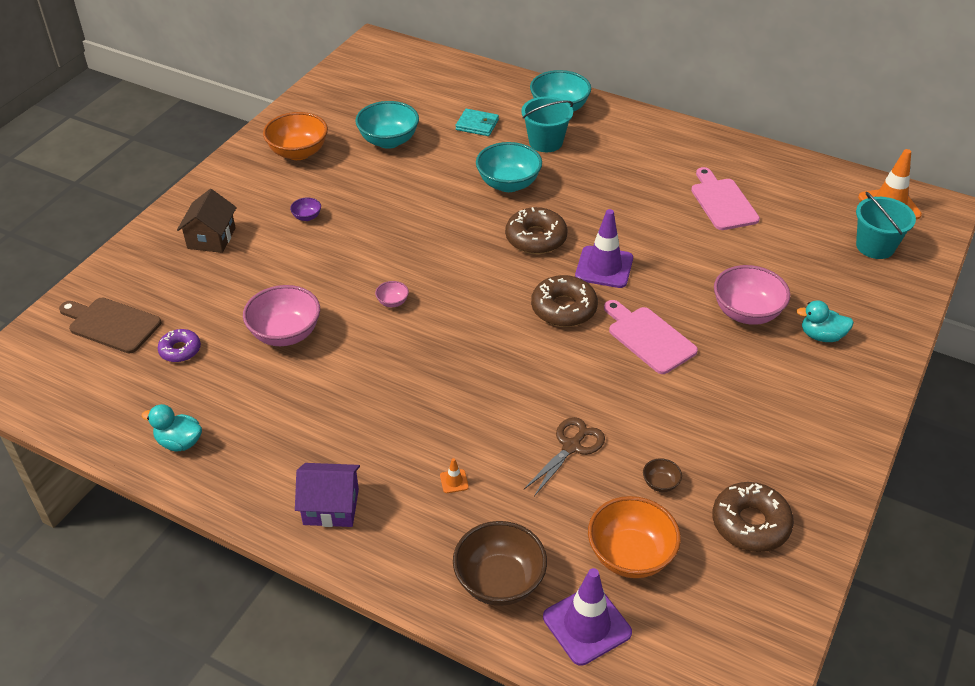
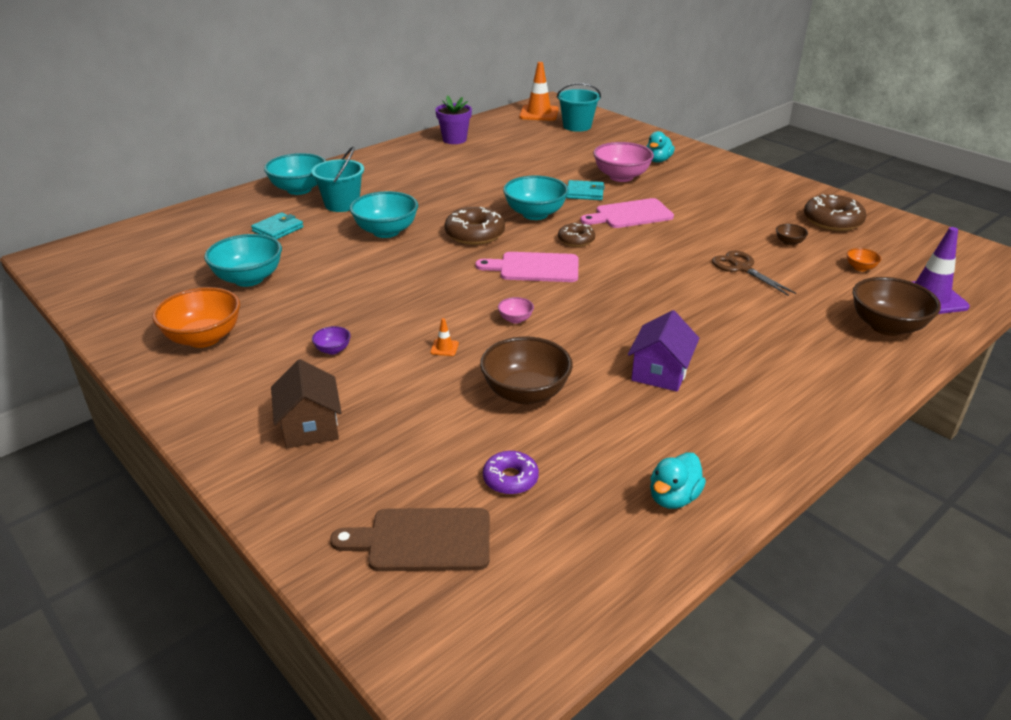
camera: 70 degrees left, 10 degrees down
brown cutting board [59,298,161,353] -> brown cutting board turned 45 degrees clockwise [330,508,490,571]
brown house [177,189,237,253] -> brown house turned 45 degrees clockwise [271,359,342,448]
pink bowl [243,285,320,346] -> brown bowl [480,337,573,405]
purple house [295,463,360,527] -> purple house moved to [628,310,699,392]
orange traffic cone [440,458,469,493] -> orange traffic cone moved to [430,318,459,356]
brown donut [531,275,598,327] -> brown donut [558,223,595,247], size x0.61
purple traffic cone [575,209,633,288] -> turquoise bowl [503,176,569,220]
orange bowl [588,496,681,578] -> orange bowl [847,248,881,271], size x0.45
pink cutting board [691,167,760,230] -> pink cutting board moved to [475,252,578,282]
none -> purple flower pot [435,95,472,144]
none -> turquoise wallet [566,180,605,200]

